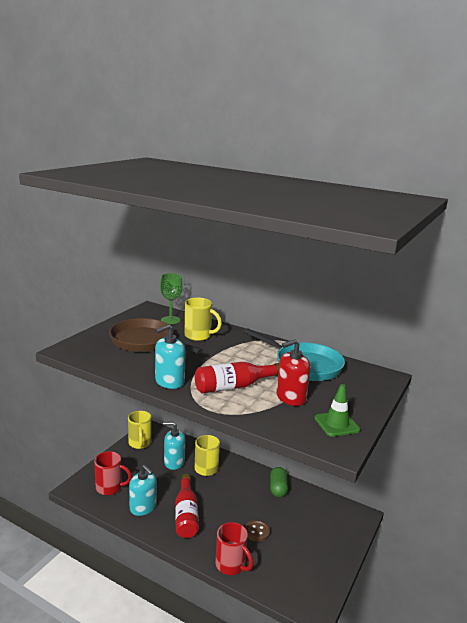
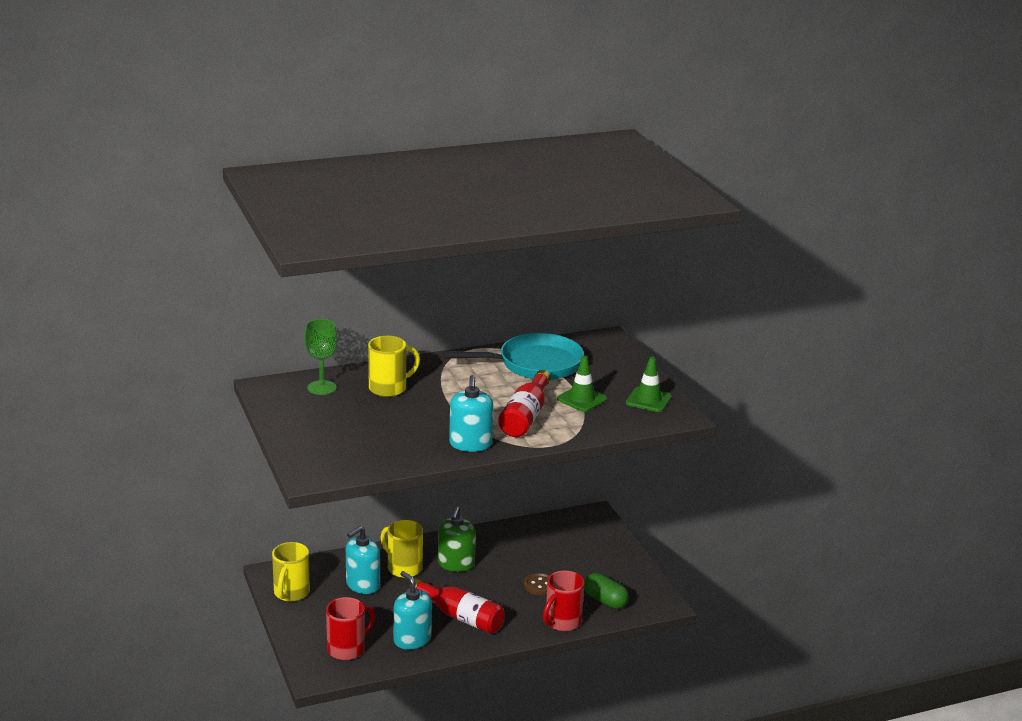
camera: 50 degrees left, 5 degrees up
brown pan [109,318,202,354] -> none
yellow mug [128,411,151,449] -> yellow mug turned 75 degrees clockwise [272,542,310,602]
turquoise soap dispenser [129,464,157,516] -> turquoise soap dispenser turned 120 degrees counterclockwise [394,571,432,650]
red mug [216,522,253,575] -> red mug turned 135 degrees clockwise [543,570,585,631]
green capsule [270,467,288,497] -> green capsule moved to [584,573,629,609]
red soap dispenser [277,339,310,406] -> green traffic cone [557,356,607,412]
none -> green soap dispenser [438,507,476,572]

